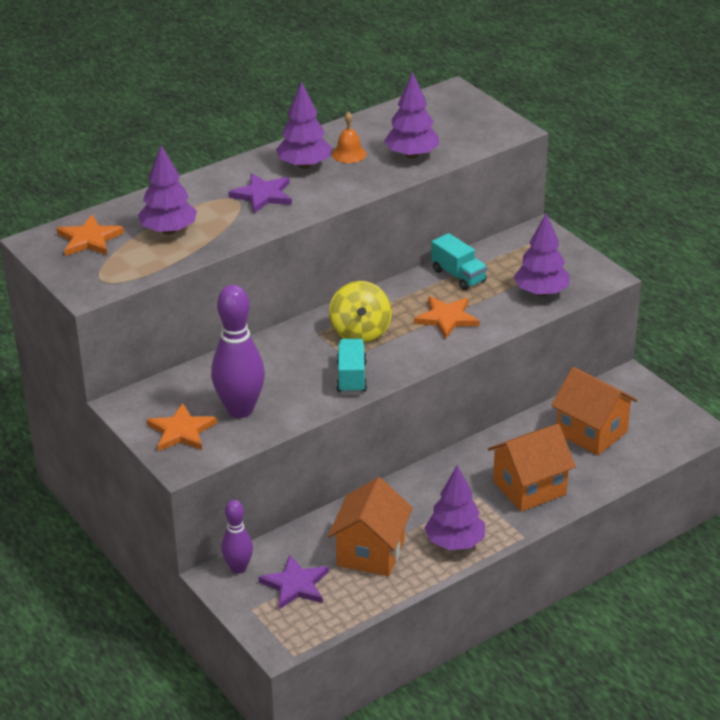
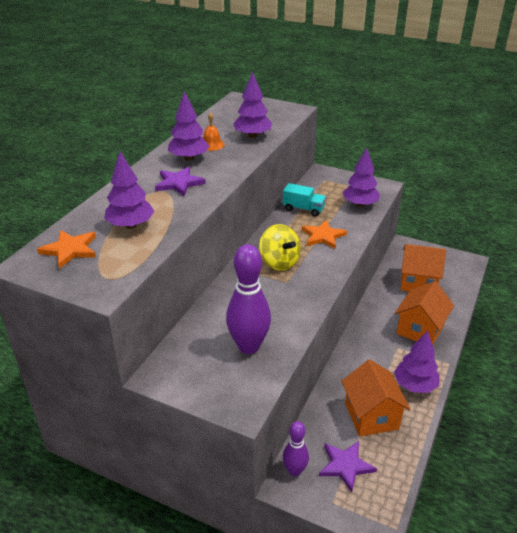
camera: 30 degrees left, 0 degrees up
orange star [147,403,217,451] -> none
turquoise truck [336,339,367,393] -> none

